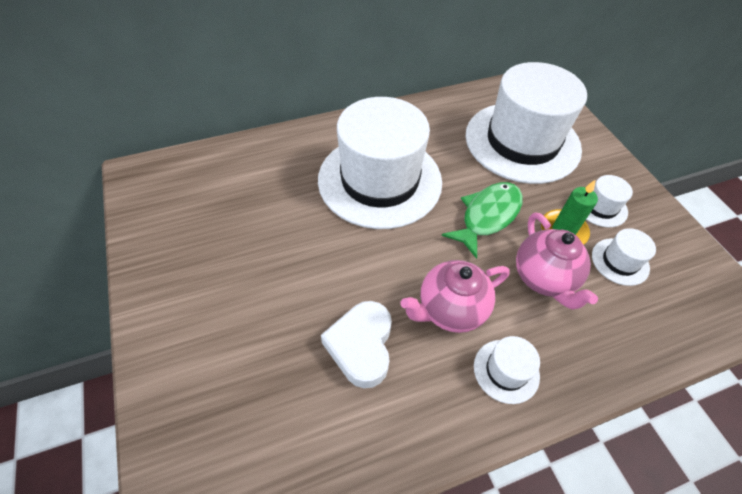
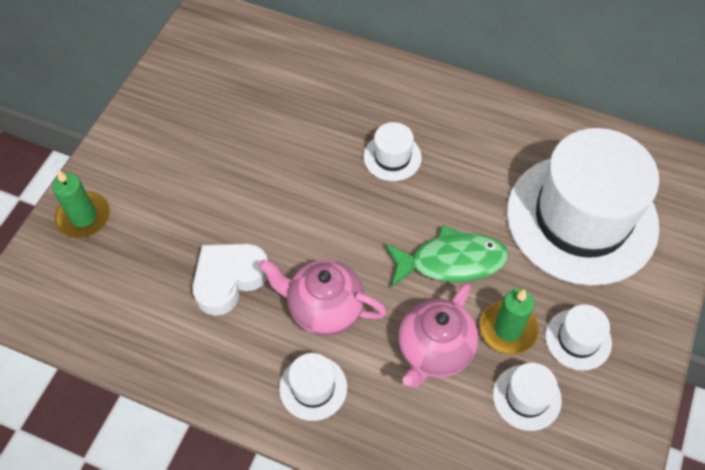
camera: 45 degrees right, 5 degrees up
white hat [318,97,442,229] -> white hat [364,122,422,181], size x0.40
none -> green candle [52,170,110,238]

